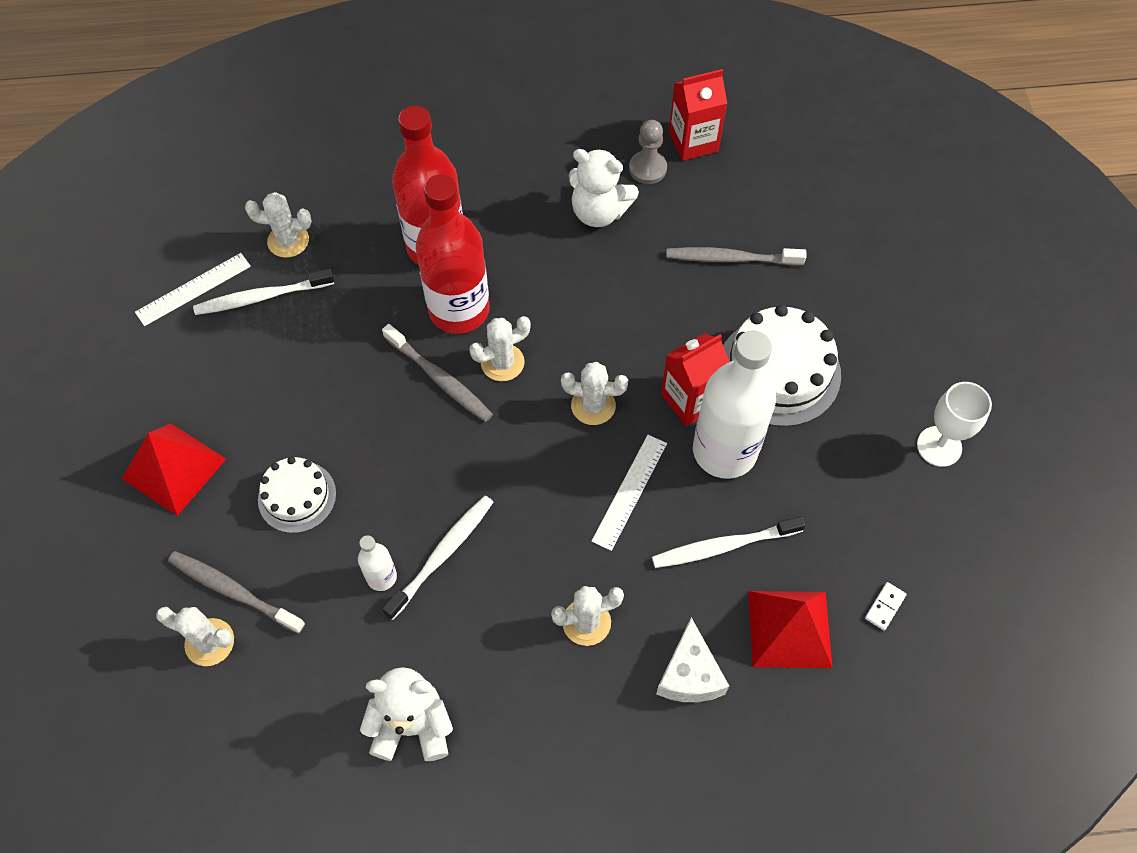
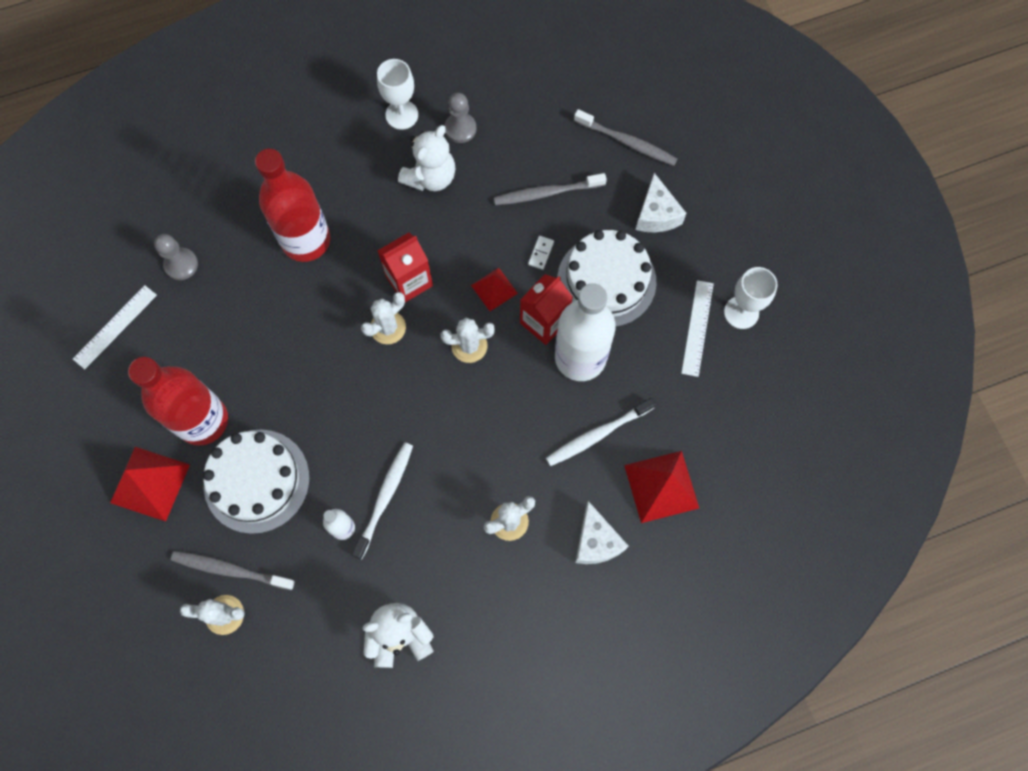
camera: 15 degrees left, 10 degrees up
white toothbrush [193,269,334,315] -> none
white cactus [245,192,312,258] -> grey pawn [154,234,198,280]
white cake [258,457,336,533] -> white cake [203,430,310,534], size x1.67
grey toothbrush [382,324,493,422] -> grey toothbrush moved to [574,109,677,166]
red bottle [416,174,490,334] -> red bottle moved to [128,357,228,446]
white teddy bear [569,149,639,227] -> white teddy bear turned 60 degrees counterclockwise [398,125,455,191]
white ruler [591,435,667,551] -> white ruler moved to [681,280,714,377]
red carton [669,69,727,161] -> red carton moved to [377,232,433,302]
white domino [865,582,907,631] -> white domino moved to [528,236,554,270]
none -> white goblet [377,59,418,130]
none -> red pyramid [471,268,518,311]
none -> white cheese [636,173,686,232]

